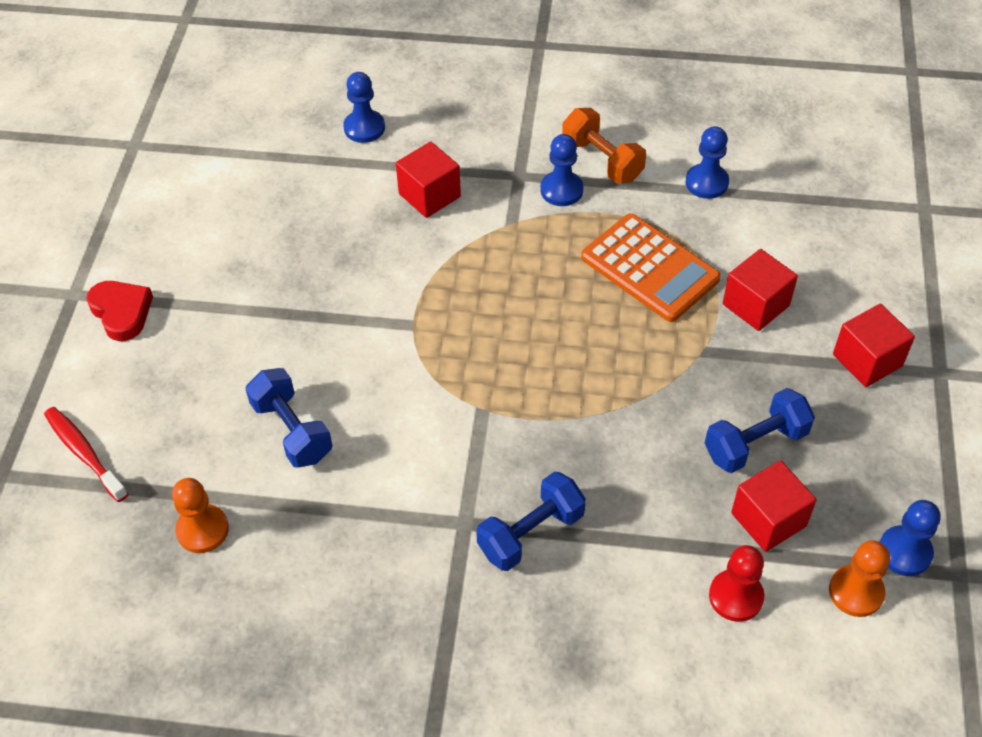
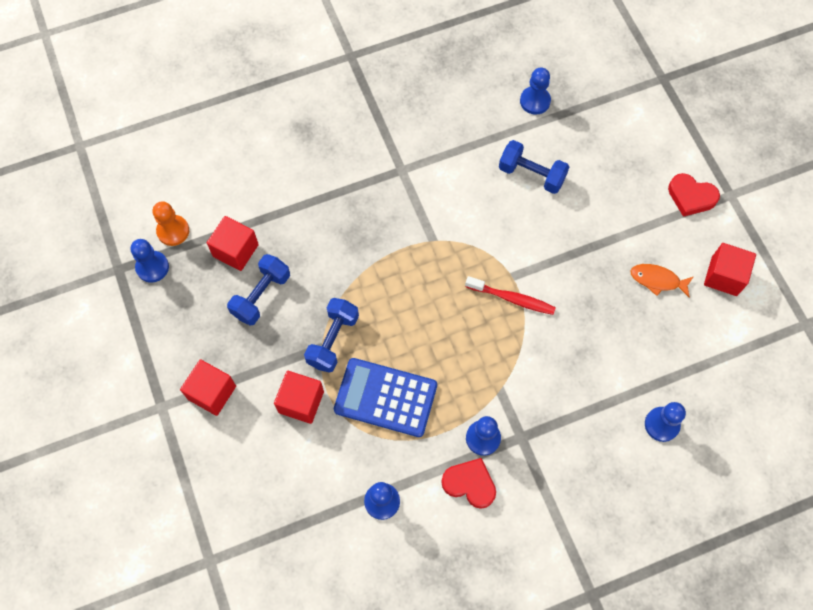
camera: 150 degrees right, 15 degrees up
red toothbrush [44,407,129,502] -> red toothbrush moved to [465,276,556,315]
orange pawn [172,478,229,553] -> blue pawn [520,67,551,115]
red cube [396,142,461,218] -> red cube moved to [704,243,756,296]
blue dumbbell [476,472,586,571] -> blue dumbbell moved to [304,298,359,373]
orange dumbbell [562,108,646,184] -> red heart [441,458,496,509]
orange calculator [581,213,721,322] -> blue calculator [334,358,437,437]
red pawn [709,545,764,622] -> none
none -> orange fish [631,264,693,298]

